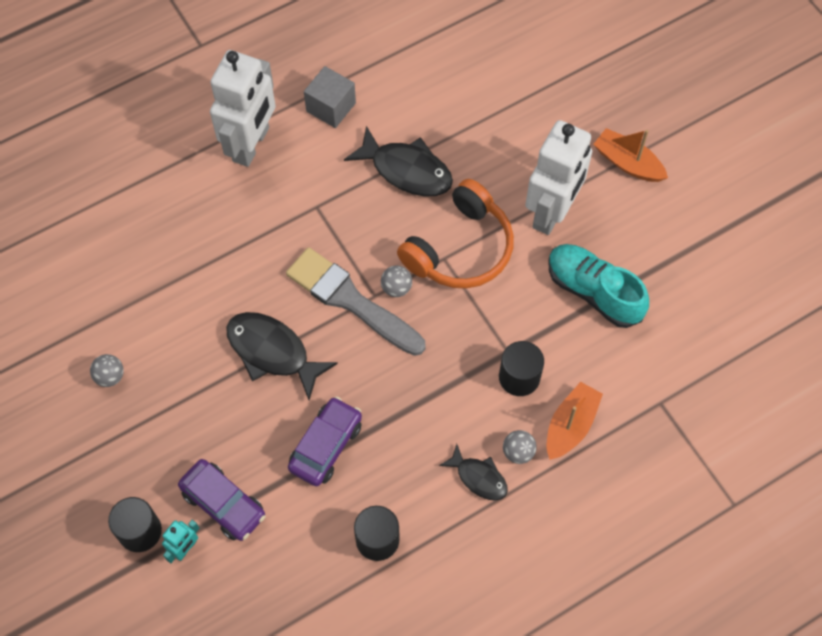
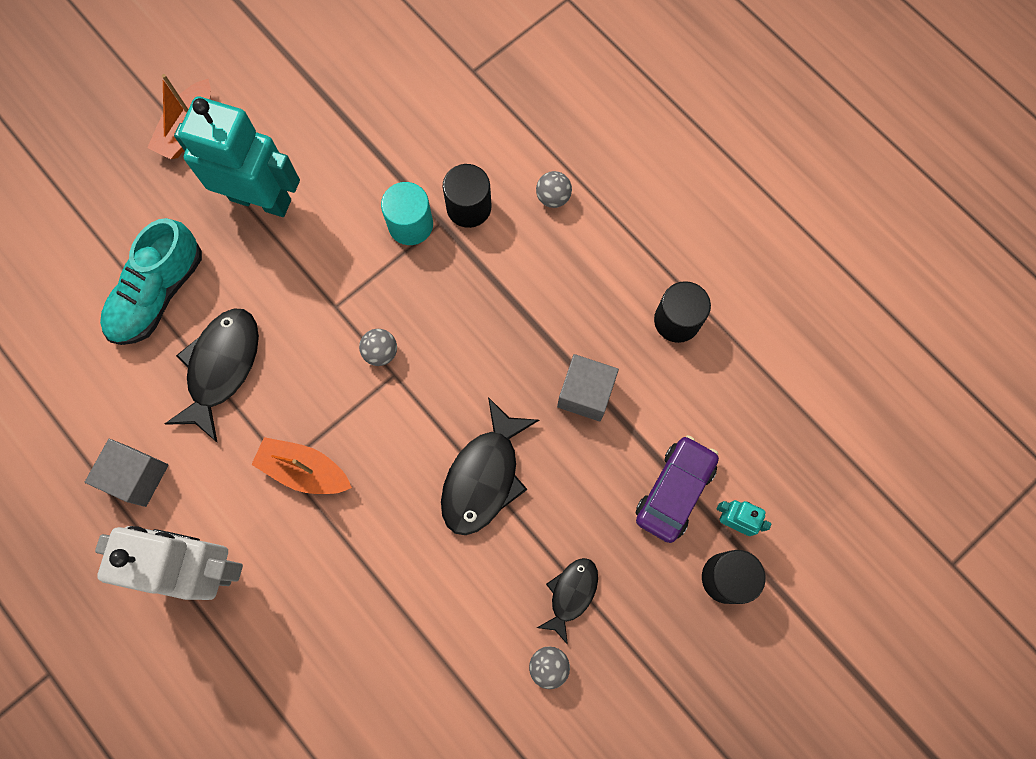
camera: 100 degrees left, 10 degrees up
grey brush [286,247,425,356] -> none
purple car [288,396,362,486] -> grey cube [557,354,619,421]
orange headphones [397,179,514,288] -> none
black fish [439,444,508,501] -> black fish moved to [537,558,598,645]
white robot [525,120,592,235] -> turquoise robot [174,97,300,217]
orange boat [547,382,603,460] -> orange boat moved to [251,437,352,494]
turquoise shoe [549,244,649,328] -> turquoise shoe moved to [100,218,202,345]
none -> turquoise cylinder [381,182,433,245]

